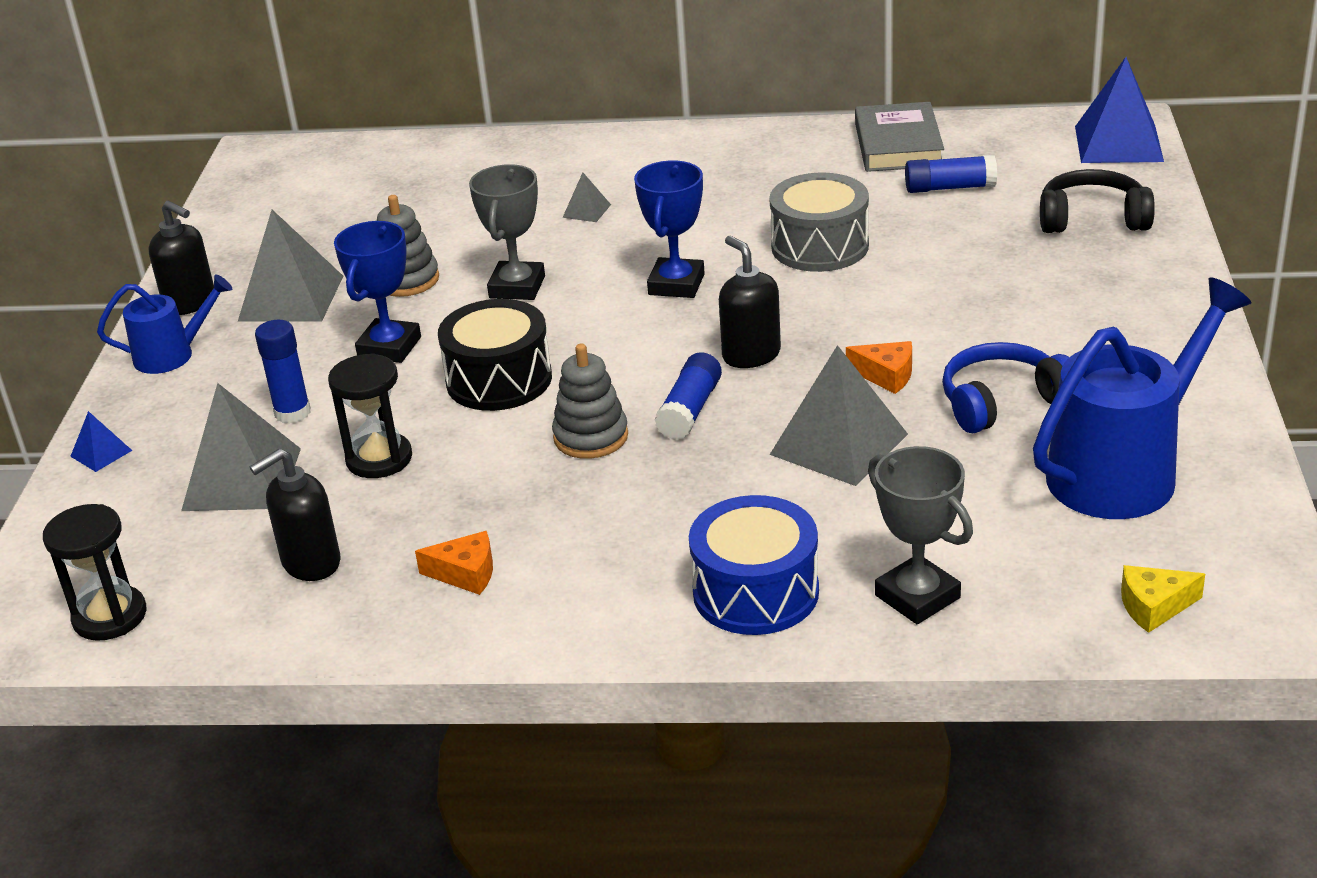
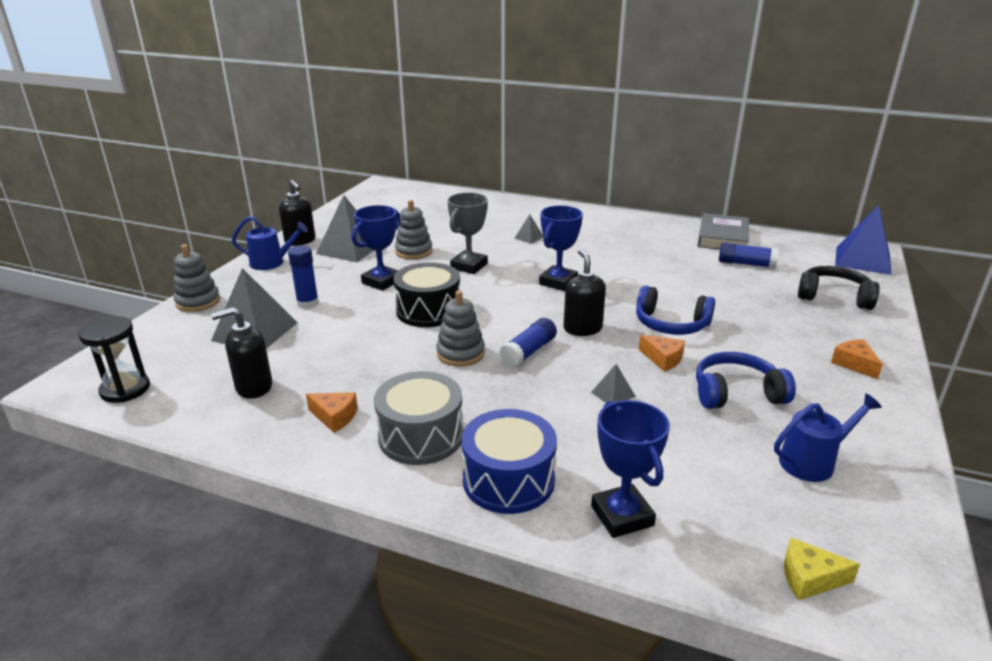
camera: 15 degrees right, 5 degrees down
blue pyramid [70,411,132,472] -> grey stacking toy [173,244,220,312]
black hourglass [328,353,412,478] -> none
grey drum [769,173,869,272] -> grey drum moved to [374,371,463,465]
grey pyramid [770,345,908,486] -> grey pyramid [591,364,636,403], size x0.46
grey trophy [868,446,973,624] -> blue trophy [591,400,670,538]
blue watering can [1033,277,1251,519] -> blue watering can [774,393,882,482], size x0.54
none -> blue headphones [636,285,715,335]
none -> orange cheese [831,339,883,379]

